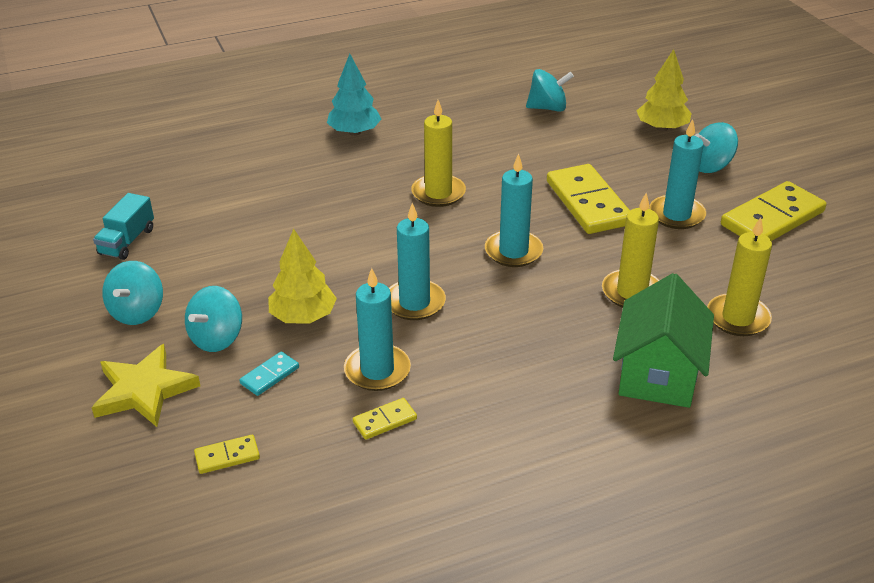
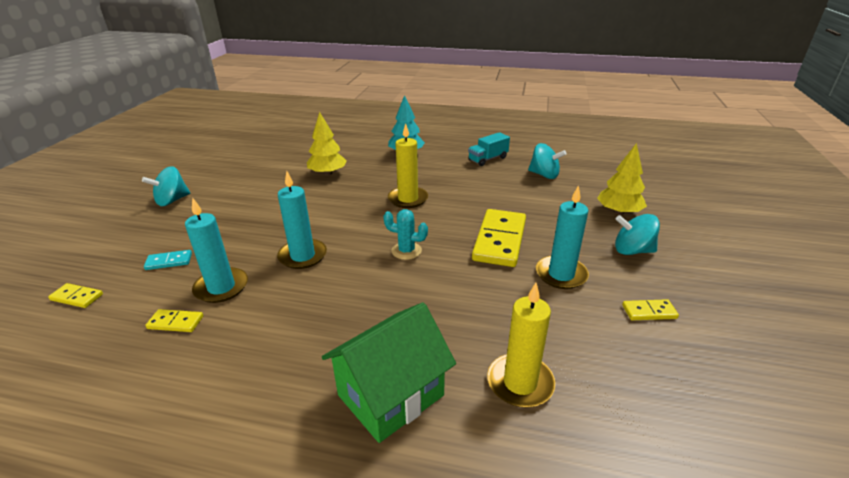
camera: 35 degrees right, 5 degrees down
yellow star [91,344,200,427] -> none
turquoise truck [93,193,154,260] -> turquoise truck moved to [468,132,510,166]
turquoise spinning top [185,286,242,352] -> none
yellow tree [268,229,337,324] -> yellow tree moved to [307,112,347,176]
turquoise candle [485,154,543,267] -> turquoise cactus [383,209,428,260]
yellow candle [602,193,660,308] -> none
yellow domino [721,181,826,241] -> yellow domino [622,299,679,320], size x0.46

